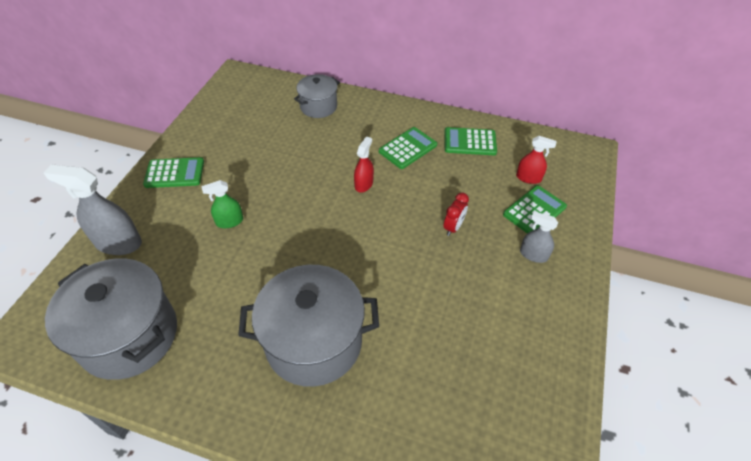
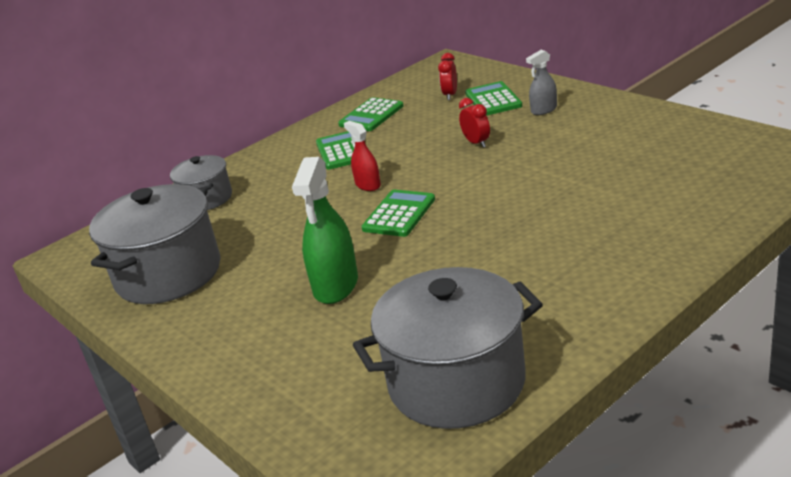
camera: 55 degrees left, 20 degrees down
grey spray bottle [44,165,142,255] -> none
green calculator [143,157,204,188] -> green calculator moved to [361,190,435,237]
green spray bottle [201,180,243,228] -> green spray bottle [292,157,358,304], size x1.76
grey pot [238,265,379,387] -> grey pot moved to [89,184,220,304]
red spray bottle [516,136,557,184] -> red clock [438,53,457,100]

